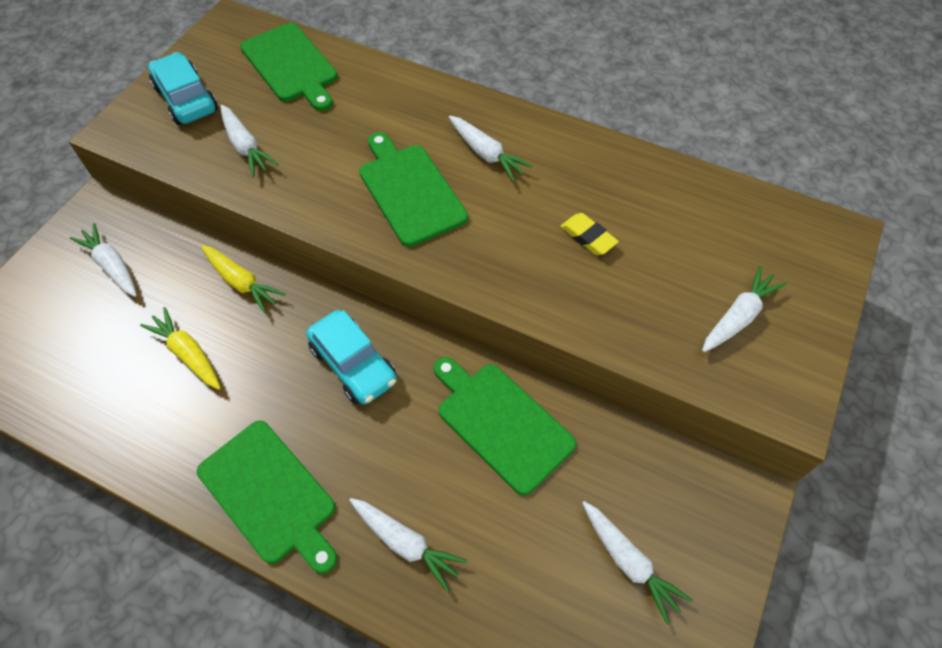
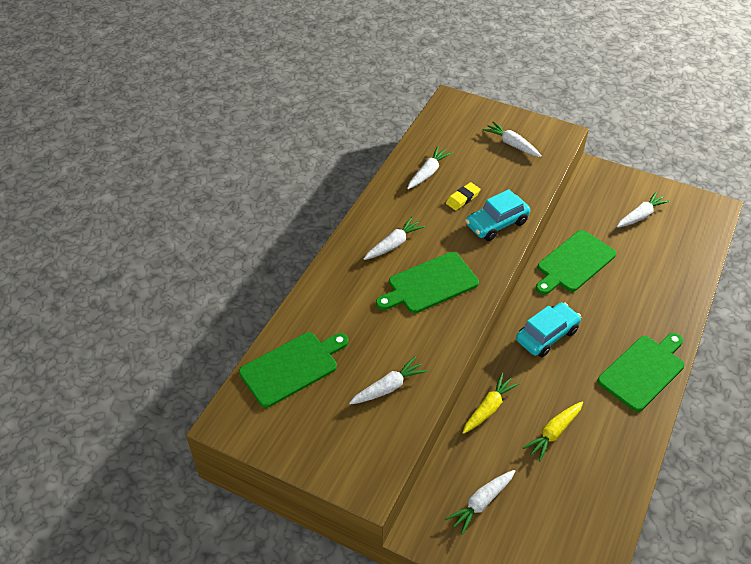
camera: 90 degrees left, 10 degrees down
turquoise car [148,52,218,125] -> turquoise car moved to [465,189,530,241]
white carrot [349,498,468,592] -> white carrot moved to [407,146,453,189]

